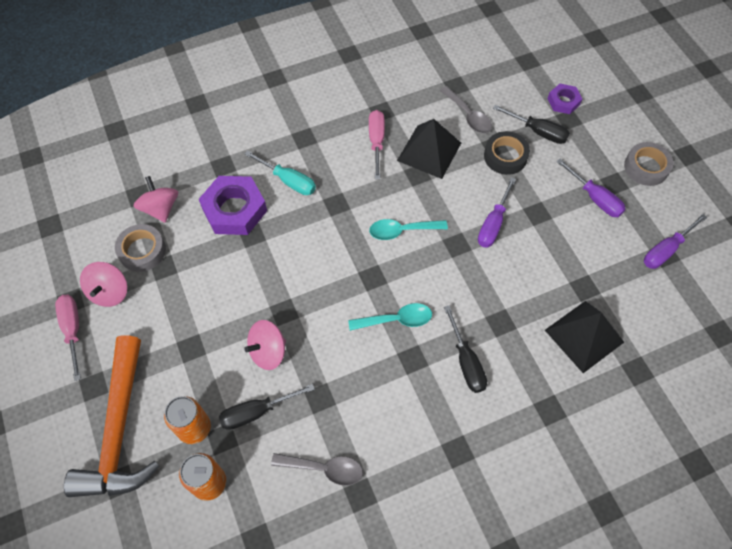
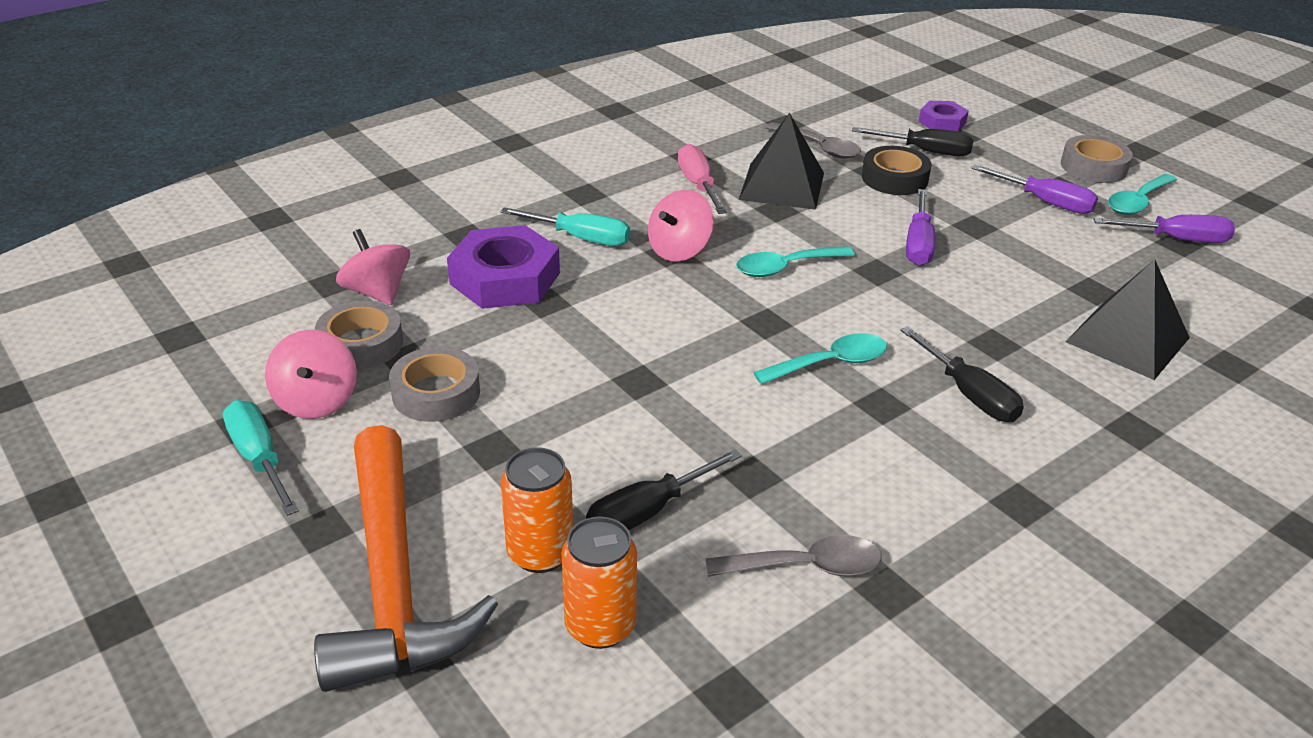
camera: 15 degrees left, 25 degrees down
pink screwdriver [55,295,81,381] -> turquoise screwdriver [223,400,299,516]
pink spinning top [244,320,286,370] -> pink spinning top moved to [648,190,714,262]
purple screwdriver [644,214,707,269] -> purple screwdriver turned 120 degrees counterclockwise [1094,215,1235,243]
none -> grey tape [389,347,480,422]
none -> turquoise spoon [1108,174,1177,215]

